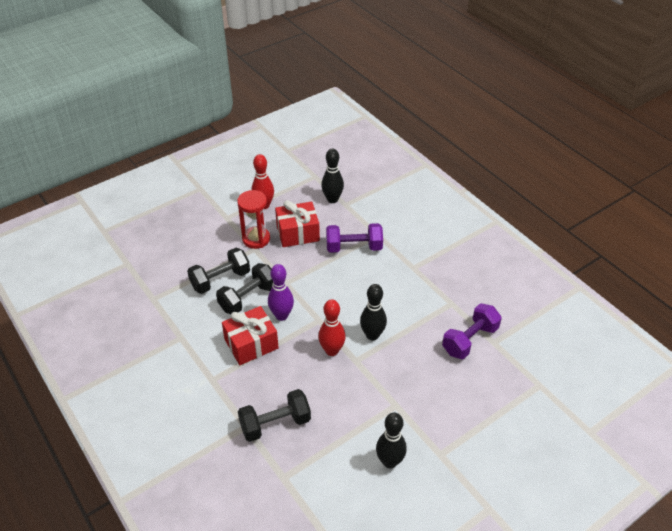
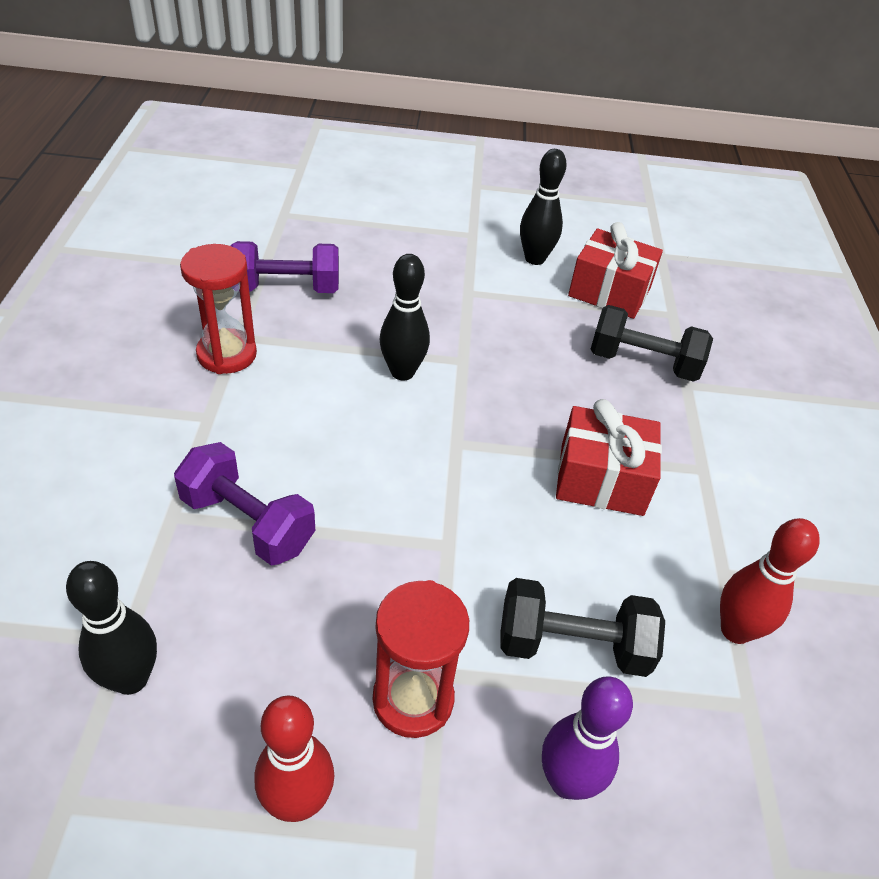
camera: 145 degrees left, 0 degrees up
black dumbbell [216,263,273,314] -> none
purple bowling pin [268,264,294,321] -> purple bowling pin moved to [542,677,633,800]
red gift [275,200,320,247] -> red gift moved to [568,222,663,319]
red bowling pin [318,299,346,356] -> red bowling pin moved to [720,518,820,644]
none -> red hourglass [180,244,257,374]

